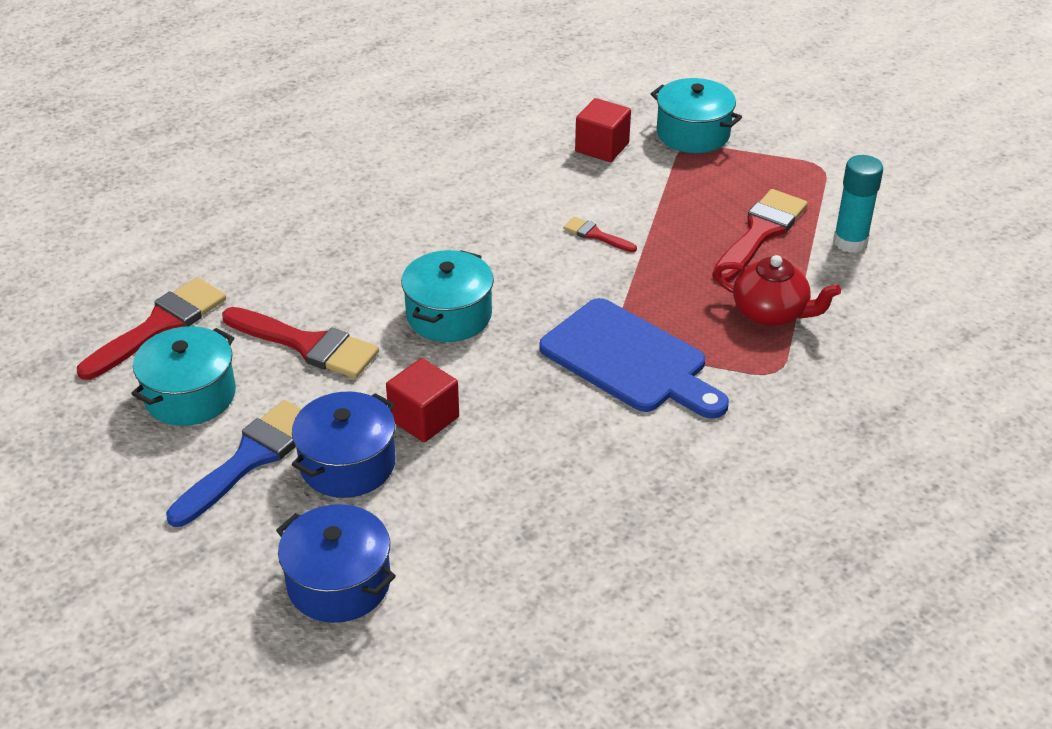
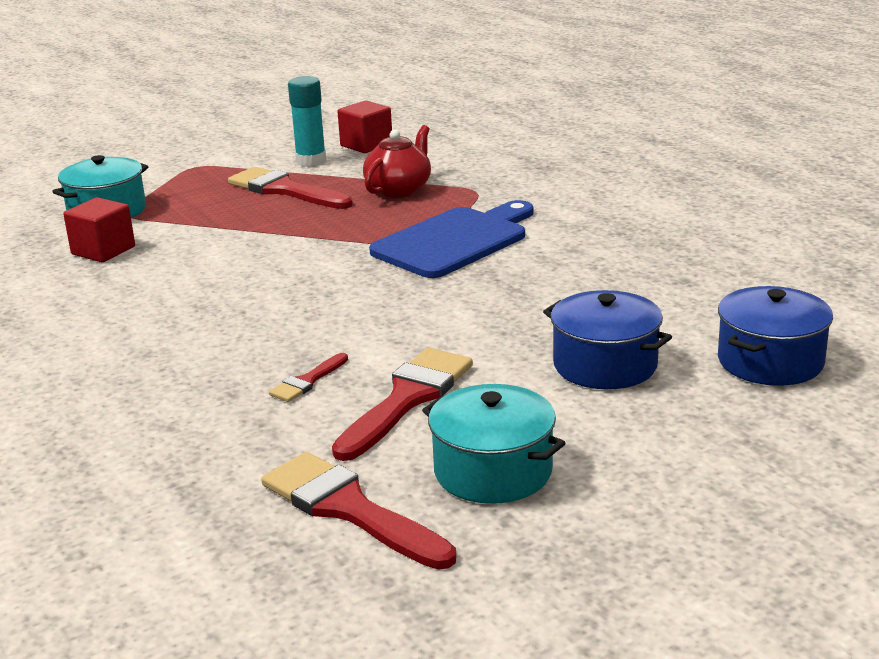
camera: 85 degrees left, 15 degrees down
blue brush [166,400,302,527] -> none
red cube [386,358,459,442] -> red cube moved to [337,100,392,153]
turquoise pot [401,250,494,342] -> none
red brush [563,217,637,252] -> red brush moved to [269,353,348,402]

